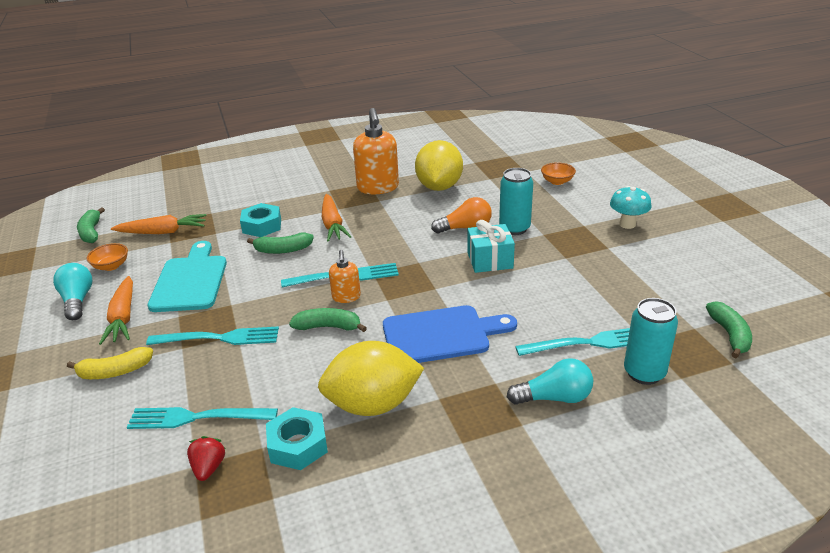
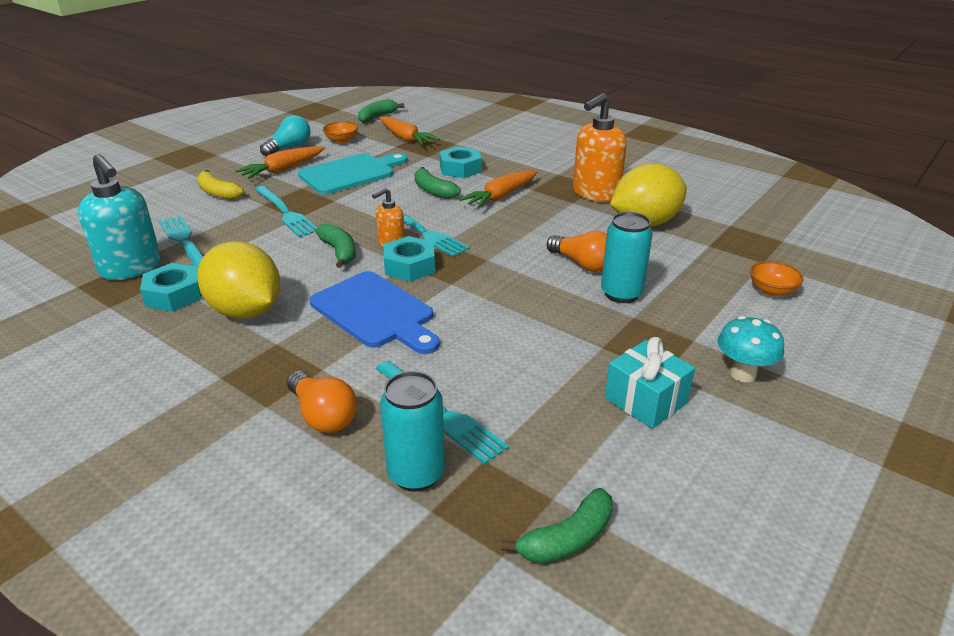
camera: 55 degrees right, 0 degrees up
red strawberry [187,436,226,481] -> turquoise soap dispenser [78,154,161,280]
turquoise gift [467,220,515,273] -> turquoise gift moved to [605,337,695,429]
turquoise light bulb [507,358,593,405] -> orange light bulb [287,371,357,433]
none -> turquoise nut [384,236,435,282]

